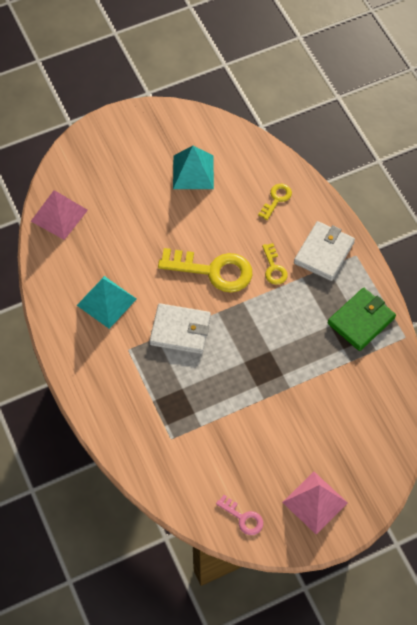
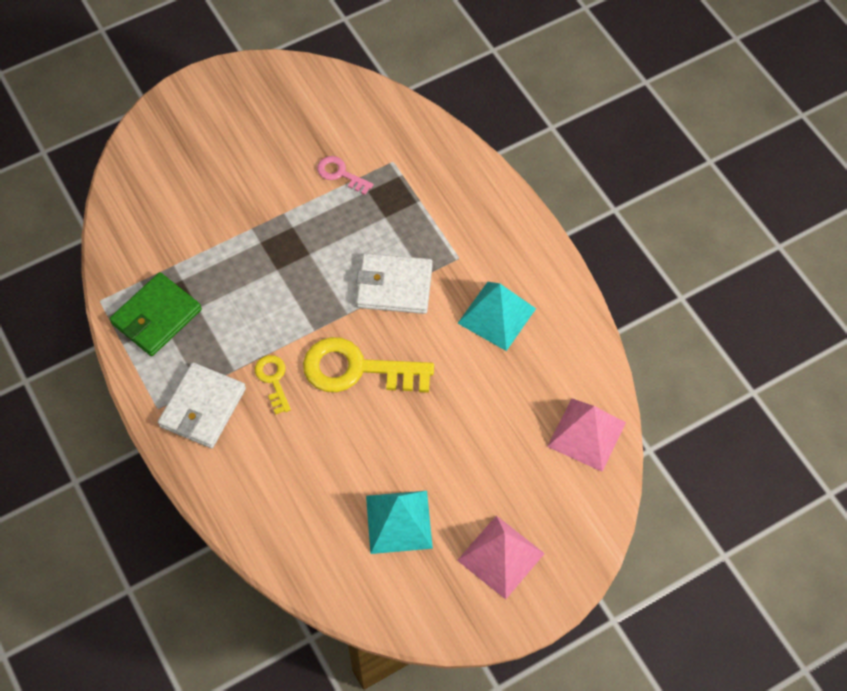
camera: 175 degrees right, 0 degrees up
pink key [216,495,263,535] -> pink key moved to [317,156,373,195]
yellow key [258,184,292,220] -> none
pink pyramid [282,472,348,534] -> pink pyramid moved to [457,516,545,600]

